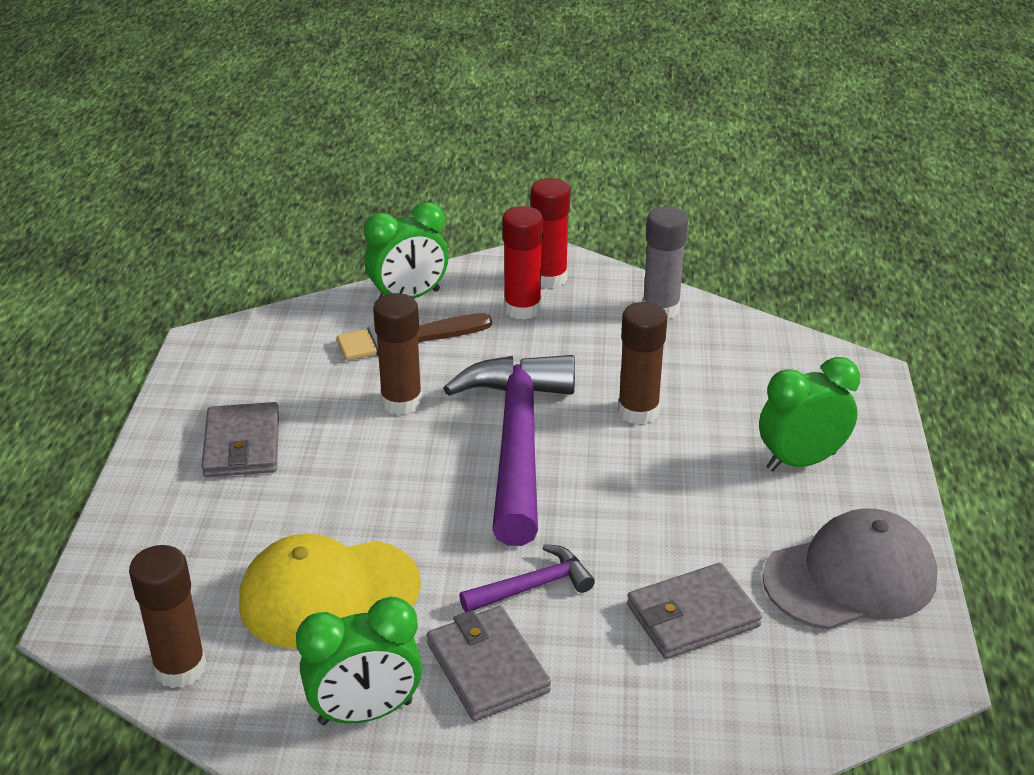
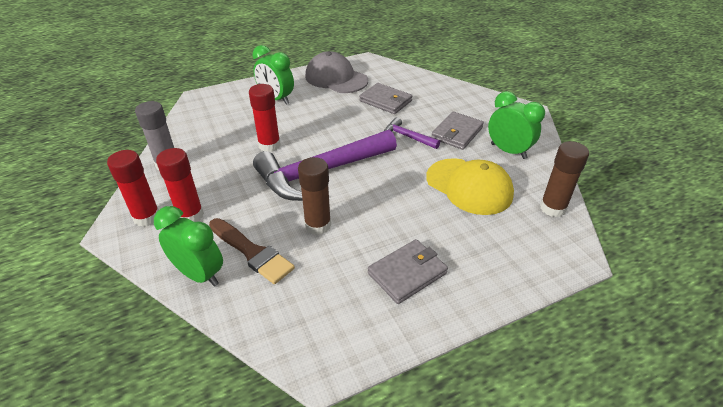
camera: 120 degrees left, 5 degrees up
brown glue stick [618,302,667,425] -> red glue stick [249,84,281,152]

